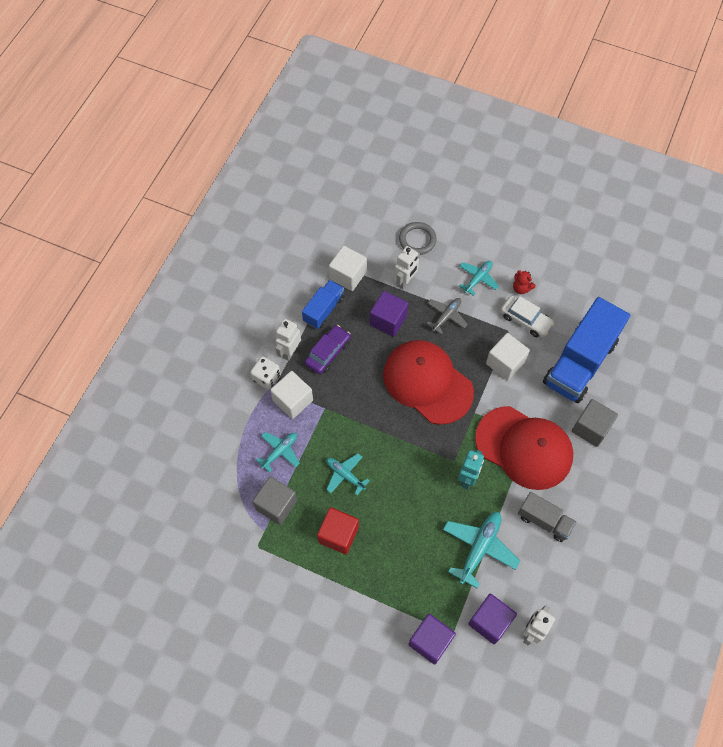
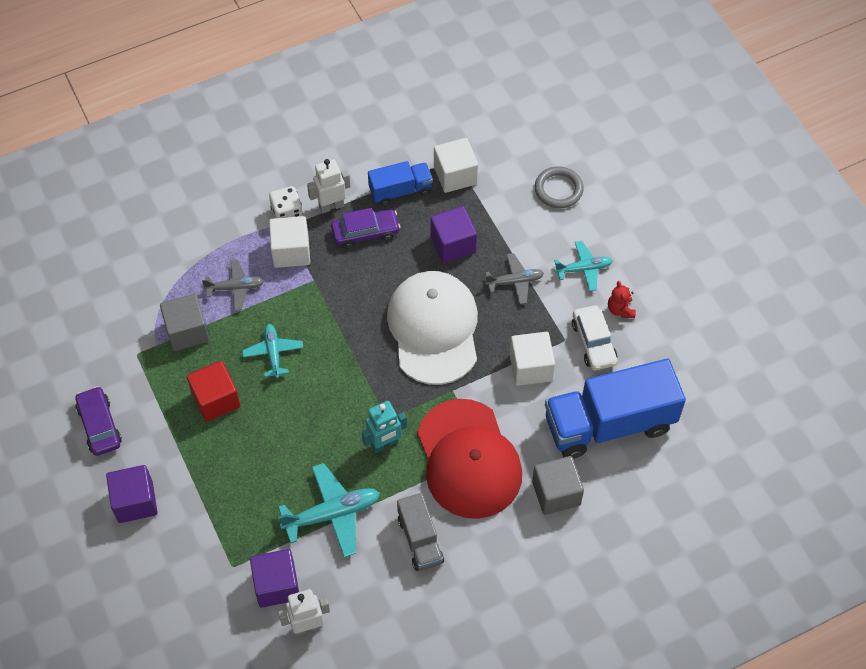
camera: 40 degrees right, 5 degrees down
turquoise plane [256,432,300,472] -> grey plane [202,259,264,311]
red cap [383,340,474,425] -> white cap [387,271,478,385]
white robot [394,246,420,289] -> none
purple cube [409,614,456,665] -> purple cube moved to [106,465,158,523]
none -> purple car [75,386,122,456]

